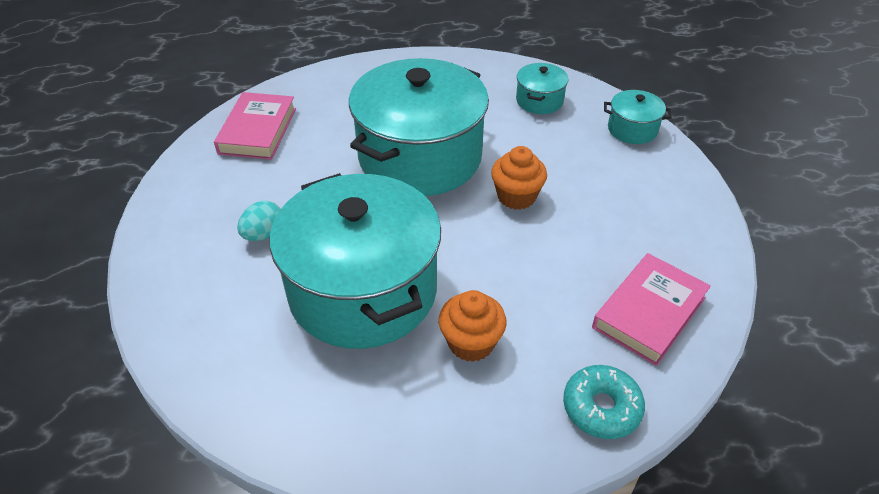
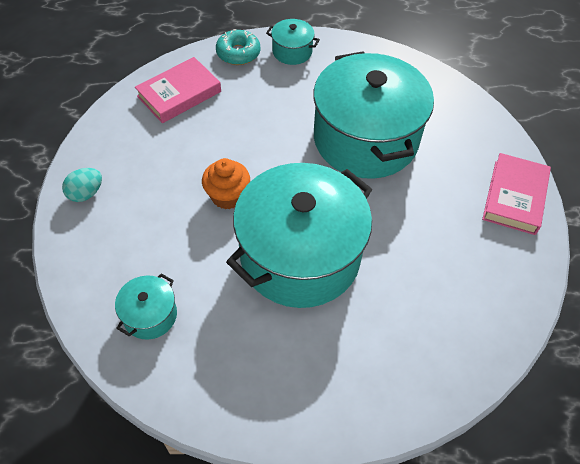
camera: 170 degrees left, 10 degrees up
pink book [214,92,296,160] -> pink book moved to [482,153,551,235]
turquoise egg [237,201,281,241] -> turquoise egg moved to [62,168,102,202]
orange cupcake [439,290,507,362] -> none
turquoise pot [604,90,672,144] -> turquoise pot moved to [266,19,320,65]

